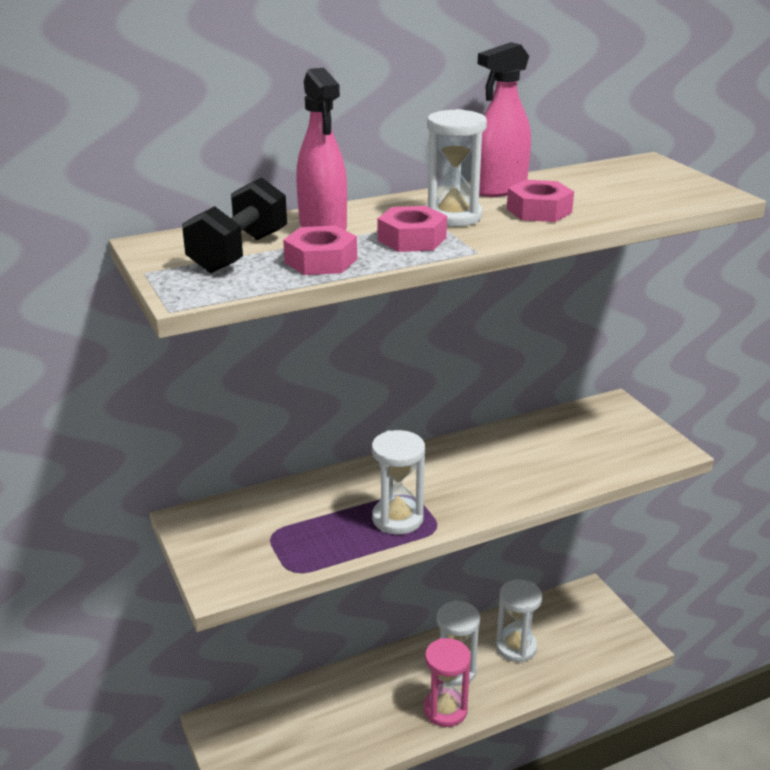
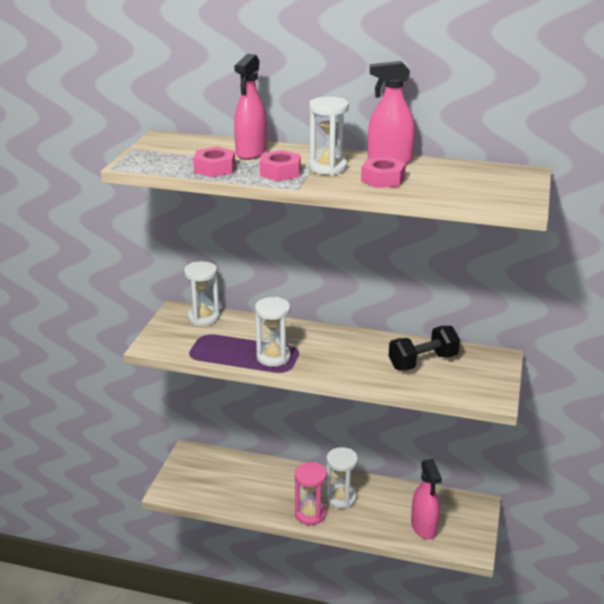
camera: 40 degrees right, 0 degrees up
black dumbbell [182,177,287,273] -> black dumbbell moved to [389,326,460,371]
white hourglass [496,579,542,662] -> white hourglass moved to [184,261,220,326]
none -> pink spray bottle [411,459,442,539]

